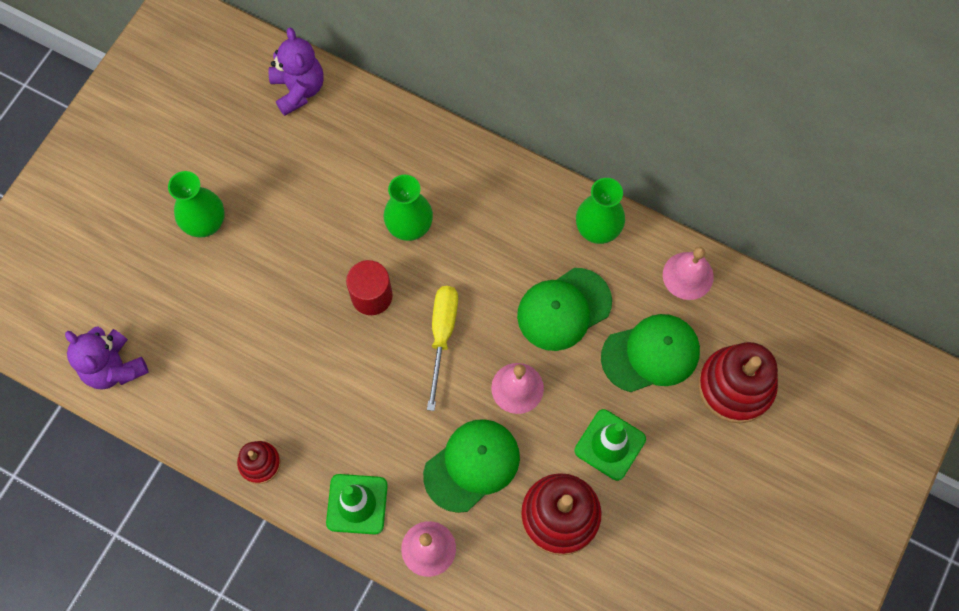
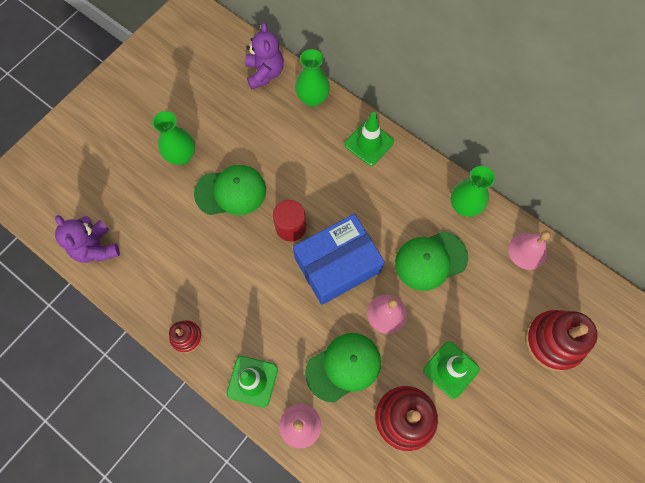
camera: 10 degrees right, 0 degrees up
green vase [384,175,433,241] -> green vase moved to [295,49,330,107]
yellow screwdriver [427,286,458,411] -> blue box [293,214,384,305]
green cap [601,314,700,392] -> green cap moved to [194,165,266,215]
none -> green traffic cone [345,112,394,166]

